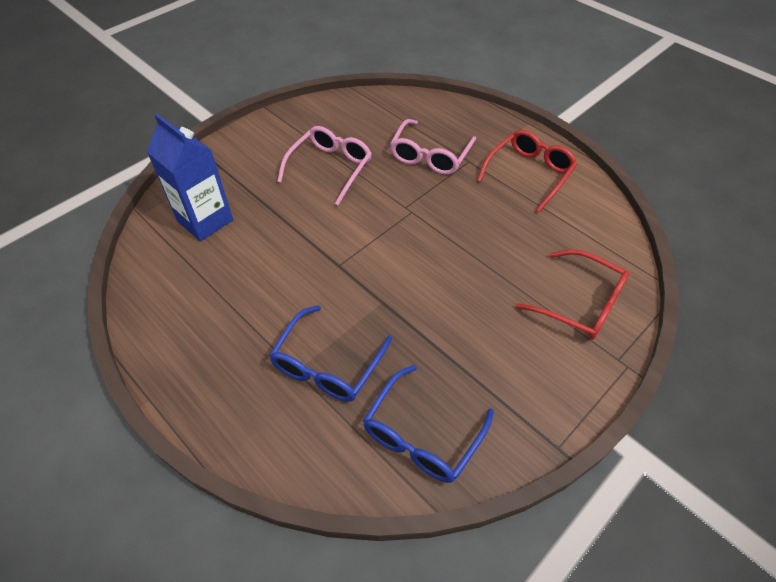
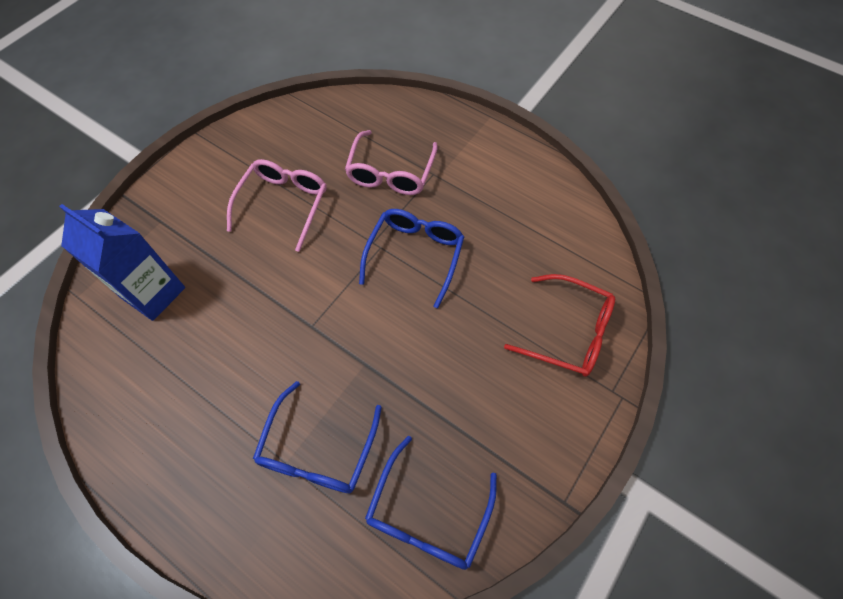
camera: 10 degrees left, 10 degrees up
red glasses [477,130,577,212] -> none
none -> blue glasses [359,209,464,308]

